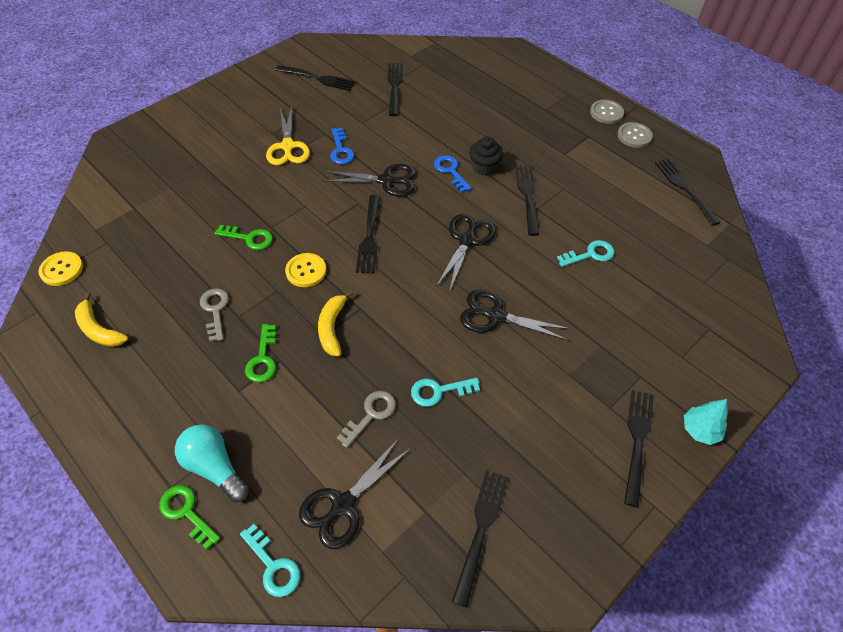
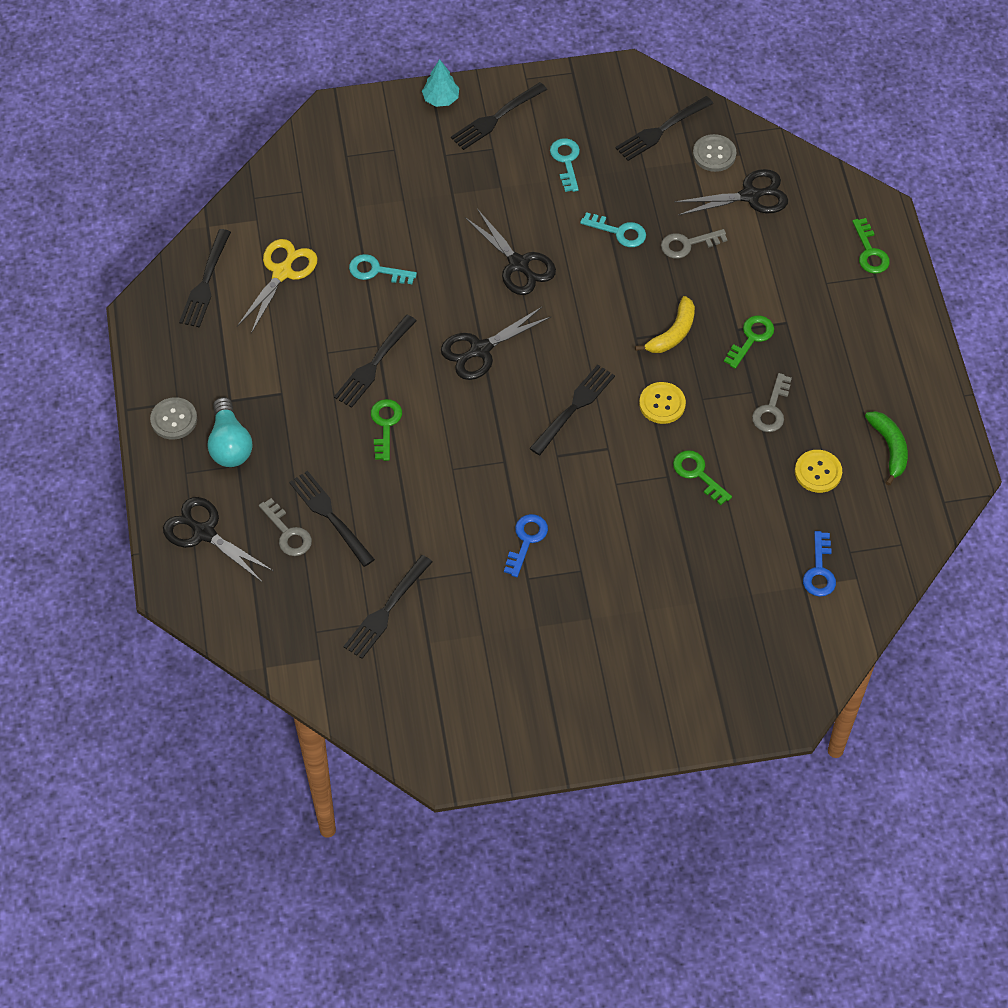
camera: 145 degrees left, 5 degrees up
yellow button [39,251,83,286] -> yellow button moved to [795,450,842,493]
yellow banana [75,293,128,347] -> green banana [865,411,908,485]
turquoise light bulb [175,425,249,502] -> turquoise light bulb moved to [207,397,252,467]
turquoise key [240,524,300,597] -> turquoise key moved to [550,138,580,192]
yellow scissors [266,106,310,165] -> yellow scissors moved to [237,239,318,334]
black fork [275,65,356,91] -> black fork moved to [289,471,375,567]
black scissors [323,164,416,196] -> black scissors moved to [163,497,273,583]
blue key [434,155,472,193] -> blue key moved to [803,531,836,597]
black cupcake [469,136,503,175] -> green key [371,399,402,461]
grey button [617,122,653,148] -> grey button moved to [693,134,737,172]
none -> grey key [259,498,312,556]

